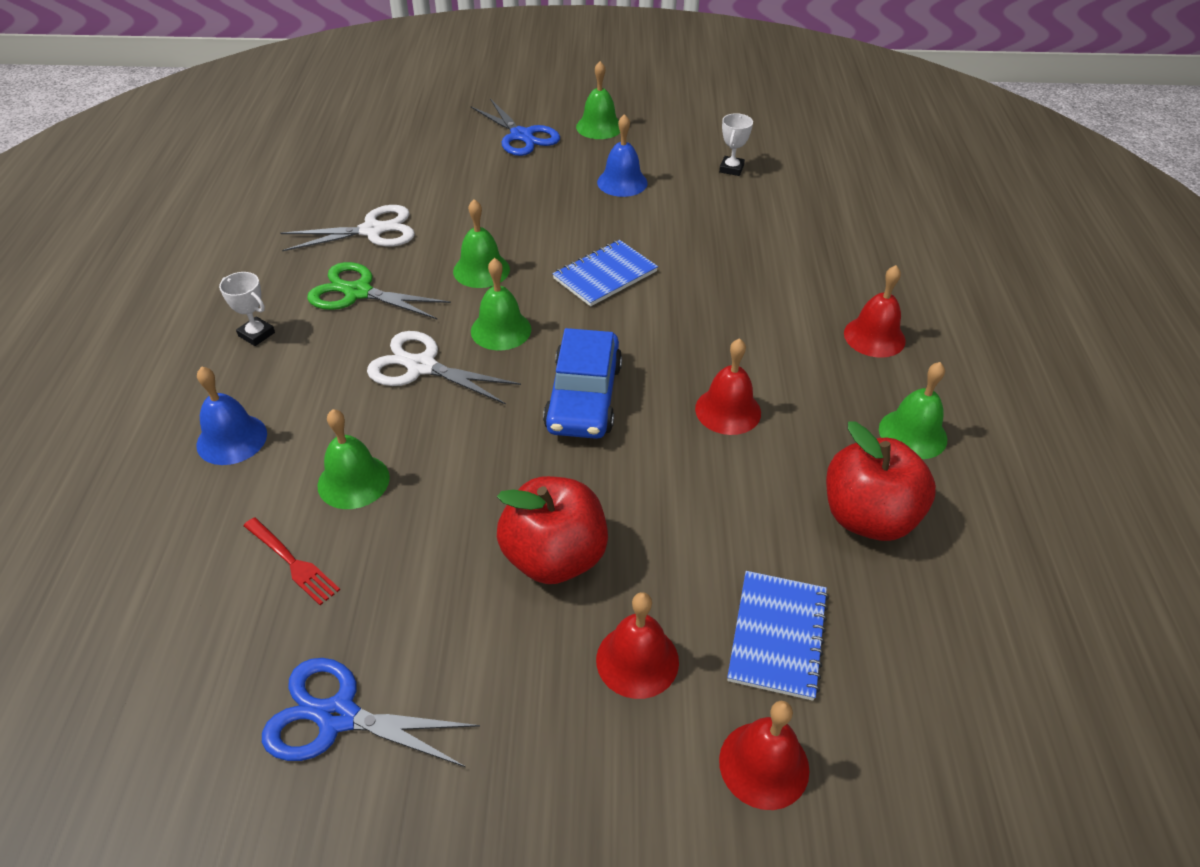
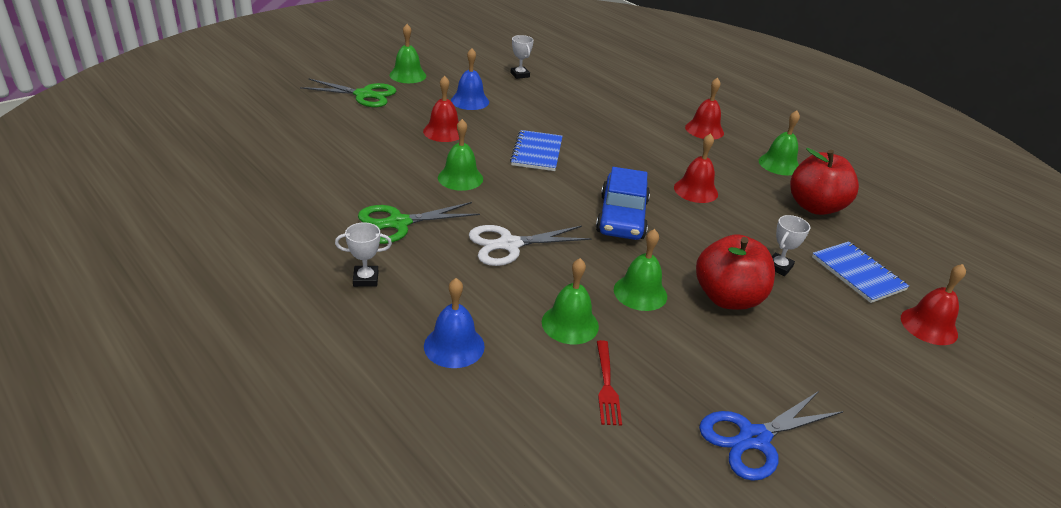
camera: 45 degrees left, 10 degrees down
red fork [244,517,340,605] -> red fork turned 90 degrees clockwise [597,340,622,426]
white scissors [281,205,415,252] -> none
blue scissors [471,99,560,156] -> green scissors [300,78,396,107]
green bell [471,258,531,351] -> green bell moved to [614,229,667,311]
blue car [543,328,622,439] -> blue car turned 45 degrees clockwise [596,167,650,240]
red bell [596,592,679,699] -> red bell moved to [423,76,459,142]
none -> white trophy [772,215,810,276]

